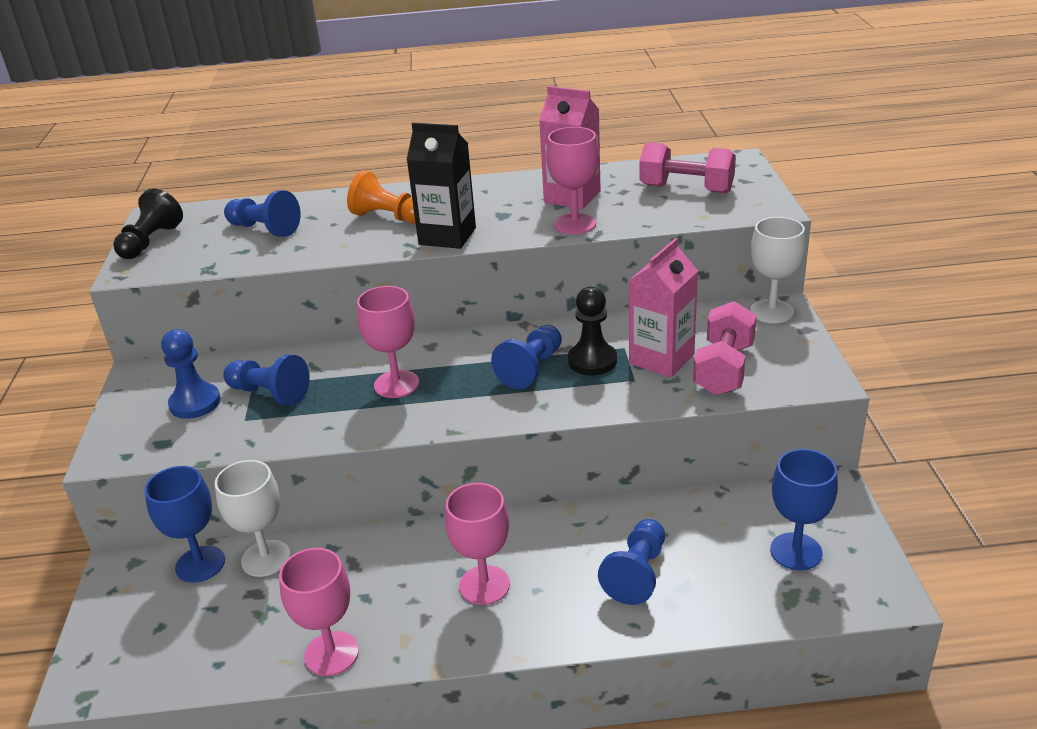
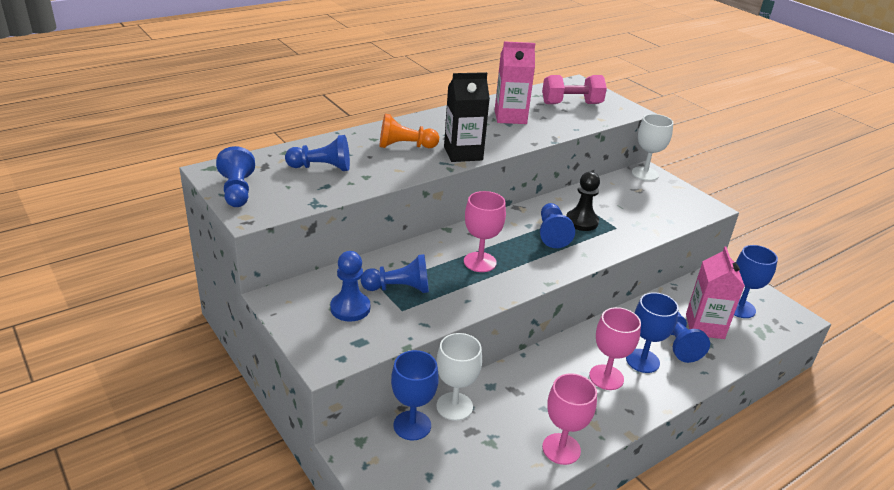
camera: 35 degrees left, 0 degrees up
black pawn [113,188,183,259] -> blue pawn [216,146,255,207]
pink goblet [546,127,599,234] -> none
pink carton [628,238,698,378] -> pink carton moved to [686,246,745,339]
pink dumbbell [693,301,756,396] -> none
none -> blue goblet [626,292,679,373]

